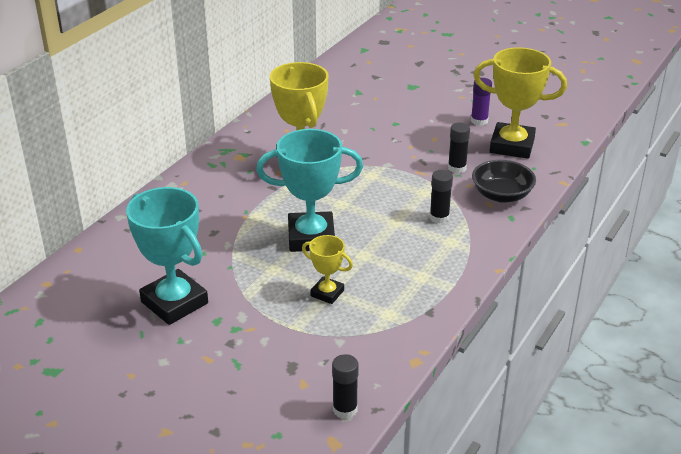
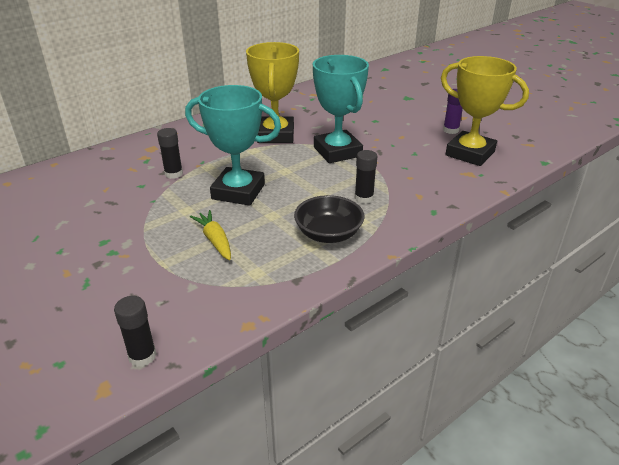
camera: 20 degrees right, 0 degrees up
turquoise trophy [126,187,208,325] -> turquoise trophy moved to [313,55,369,163]
yellow trophy [302,235,353,304] -> yellow carrot [190,210,231,260]
black glue stick [448,122,470,173] -> black glue stick moved to [157,128,183,179]
black bowl [472,160,536,203] -> black bowl moved to [294,195,365,243]

